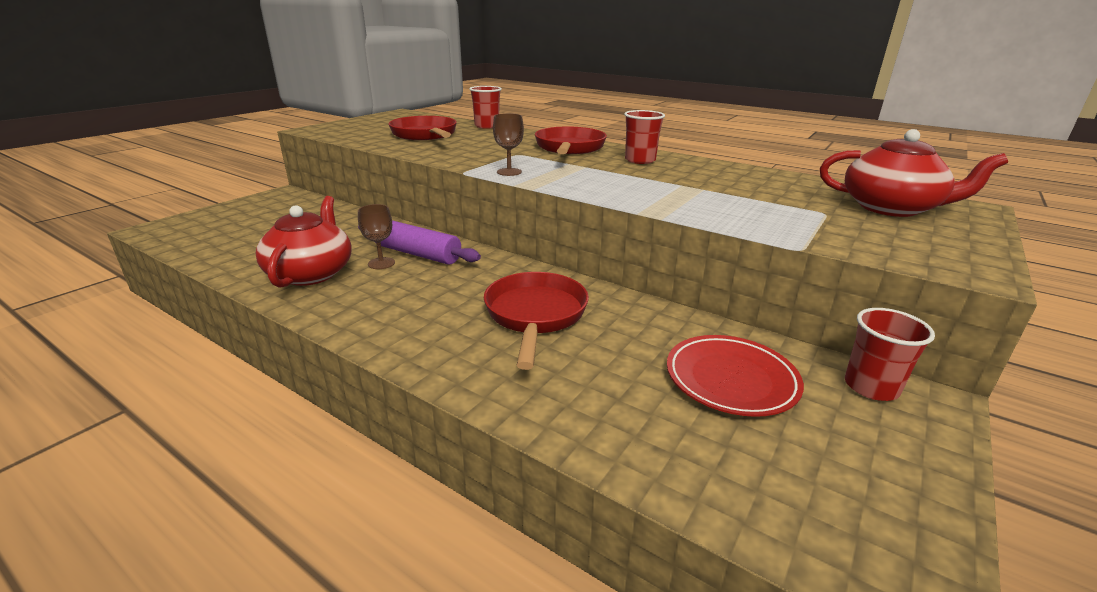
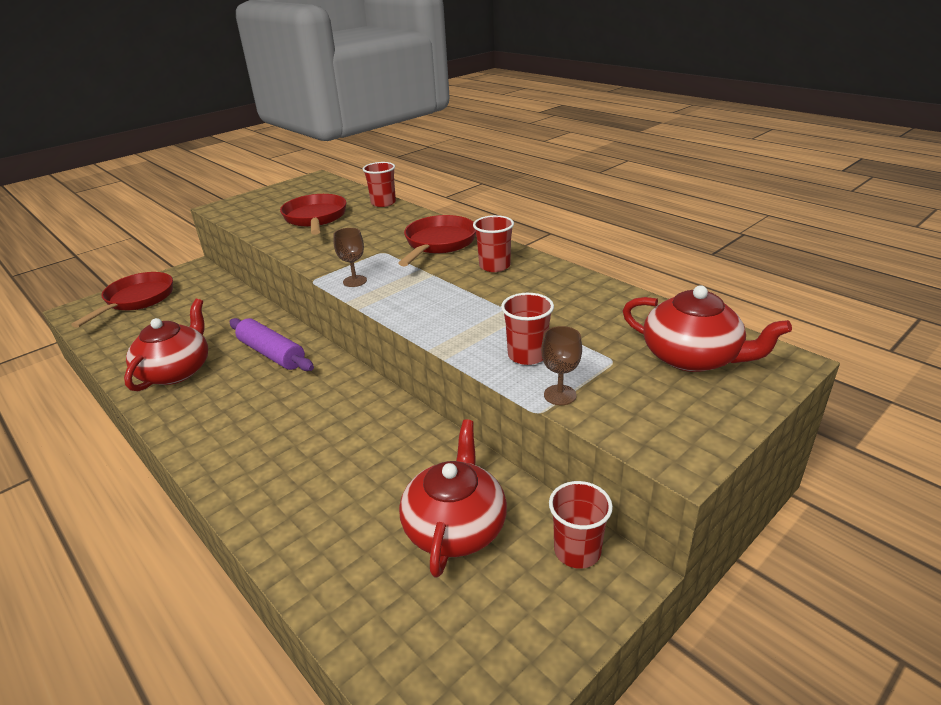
camera: 15 degrees right, 5 degrees up
brown goblet [358,204,395,269] -> brown goblet moved to [541,326,582,405]
red pan [484,272,589,370] -> red pan moved to [71,272,173,328]
red plate [667,335,804,417] -> red teapot [399,419,507,577]
none -> red cup [501,293,554,365]

